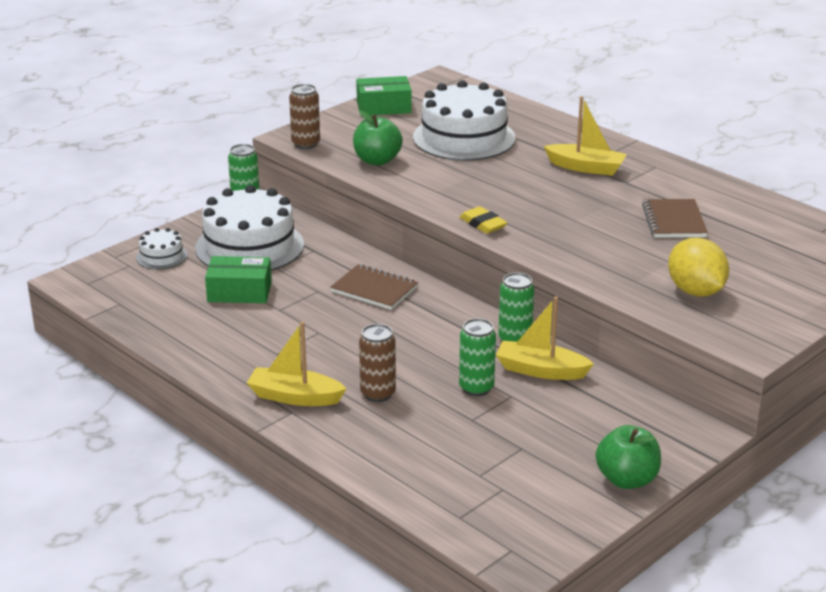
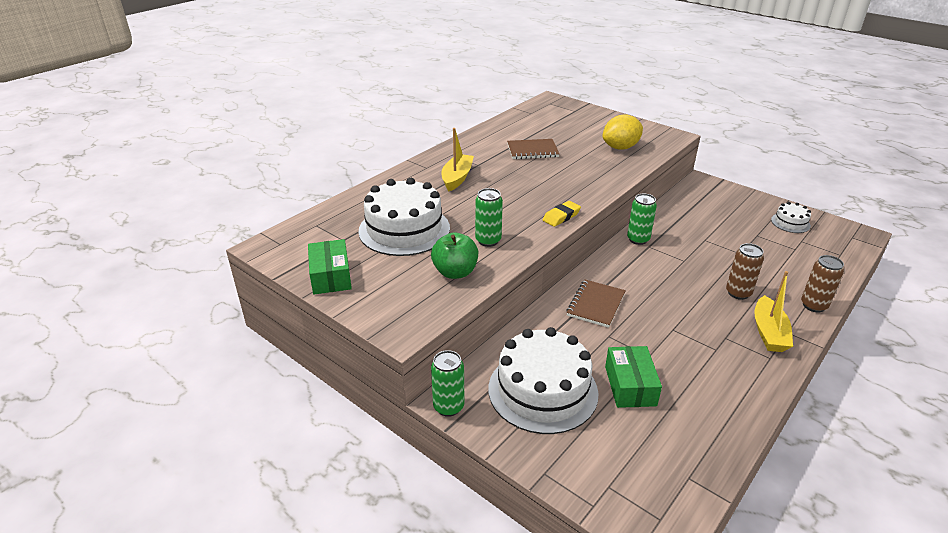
camera: 95 degrees left, 5 degrees up
white cake [136,228,188,270] -> white cake moved to [771,202,811,233]
brown can [289,84,320,149] -> brown can moved to [801,255,844,313]
green can [459,318,496,396] -> green can moved to [475,188,503,247]
yellow boat [496,297,594,380] -> none
green apple [596,425,661,489] -> none

